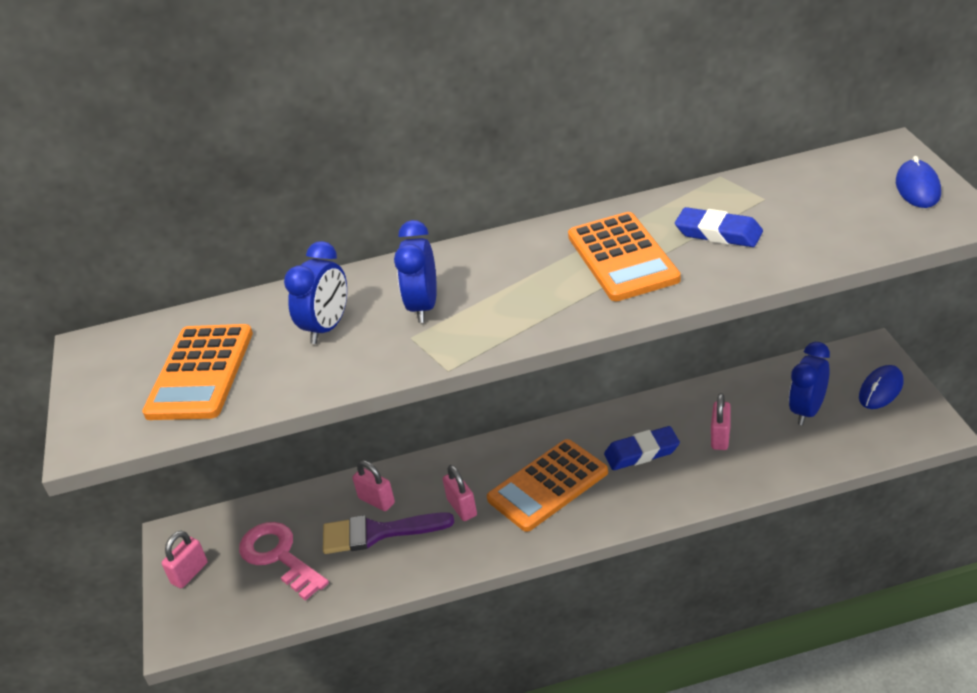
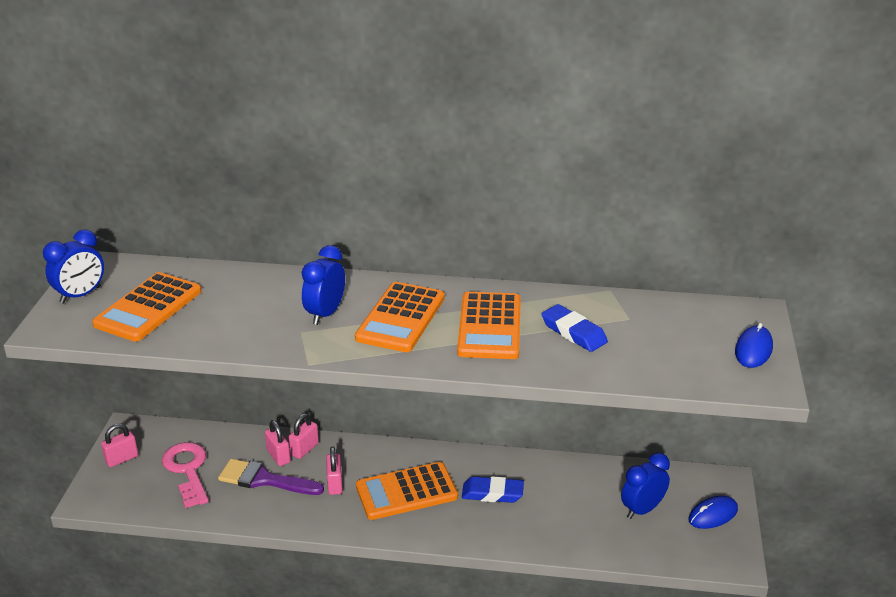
camera: 15 degrees right, 5 degrees down
blue clock [284,241,347,344] -> blue clock moved to [43,229,104,304]
pink padlock [711,393,731,450] -> pink padlock moved to [289,413,319,459]
none -> orange calculator [355,282,445,352]

